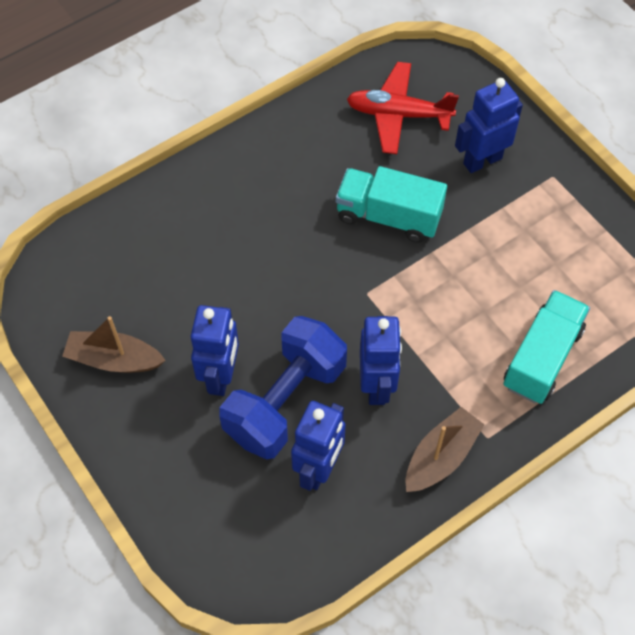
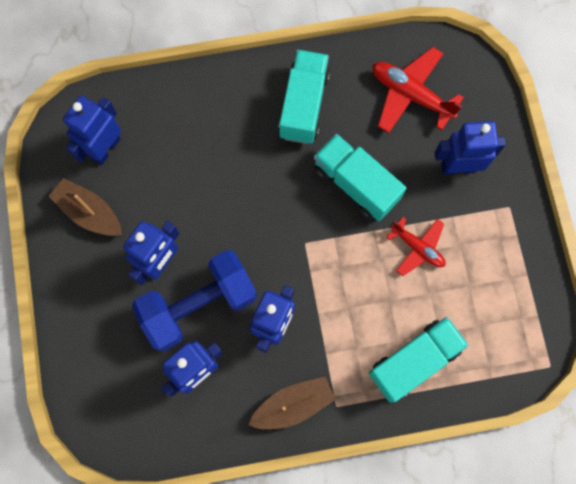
camera: 25 degrees right, 15 degrees up
none -> blue robot [63,96,121,165]
none -> turquoise truck [279,50,330,144]
none -> red plane [386,217,446,276]

